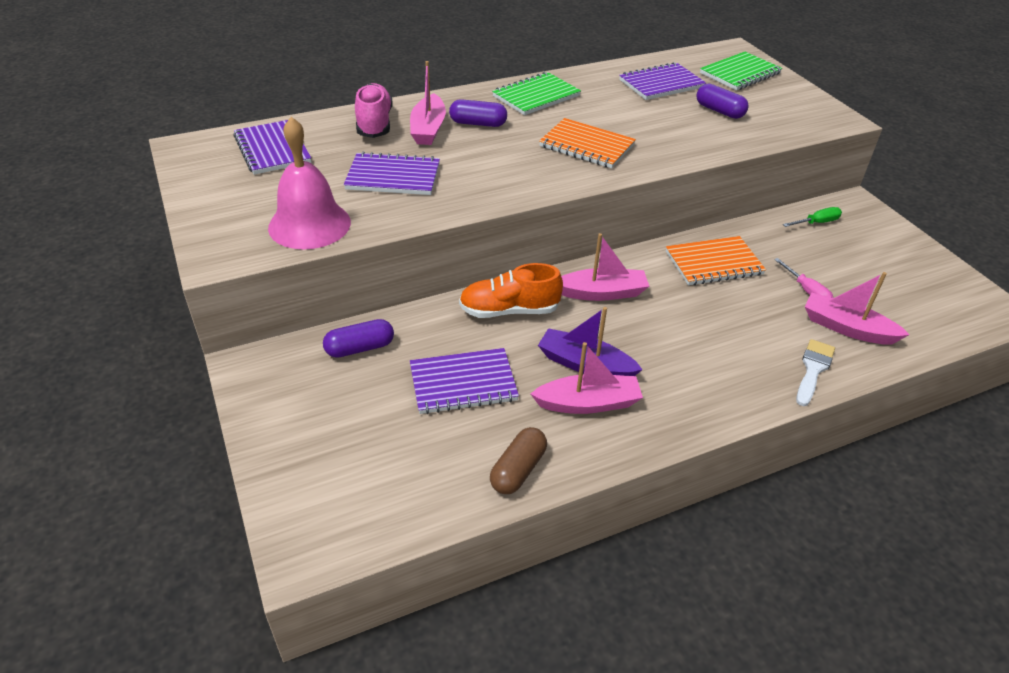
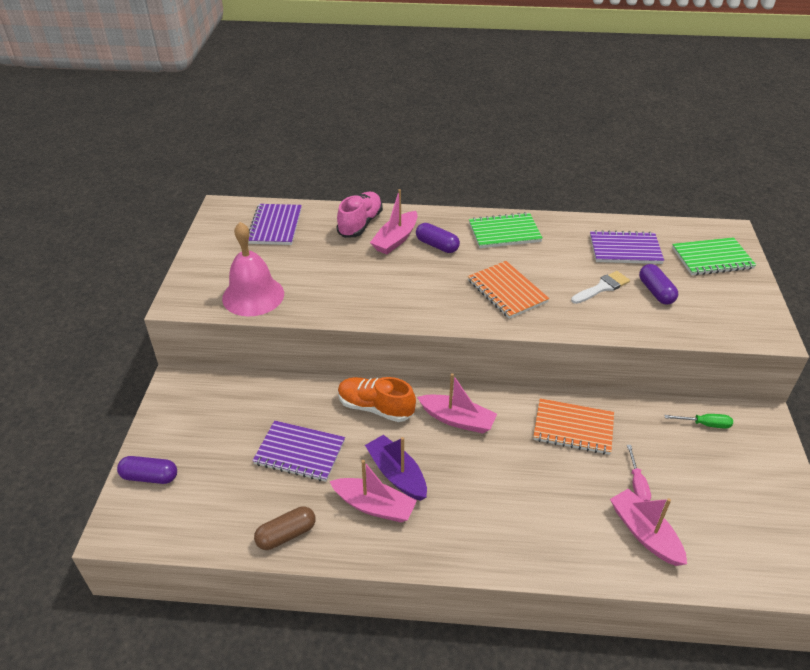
camera: 30 degrees right, 0 degrees up
purple capsule [323,319,394,358] -> purple capsule moved to [117,456,177,484]
purple notebook [344,152,440,195] -> none
white brush [796,339,835,406] -> white brush moved to [571,271,630,304]

